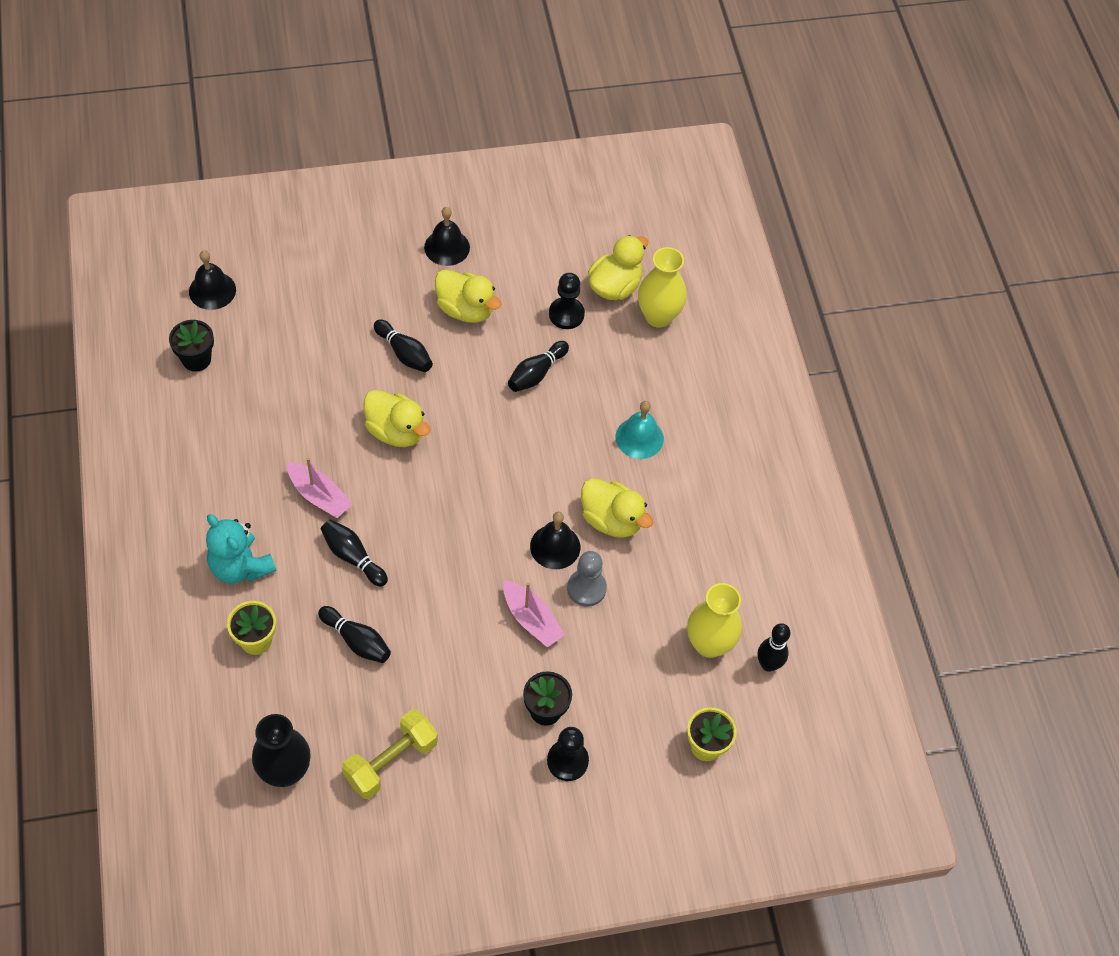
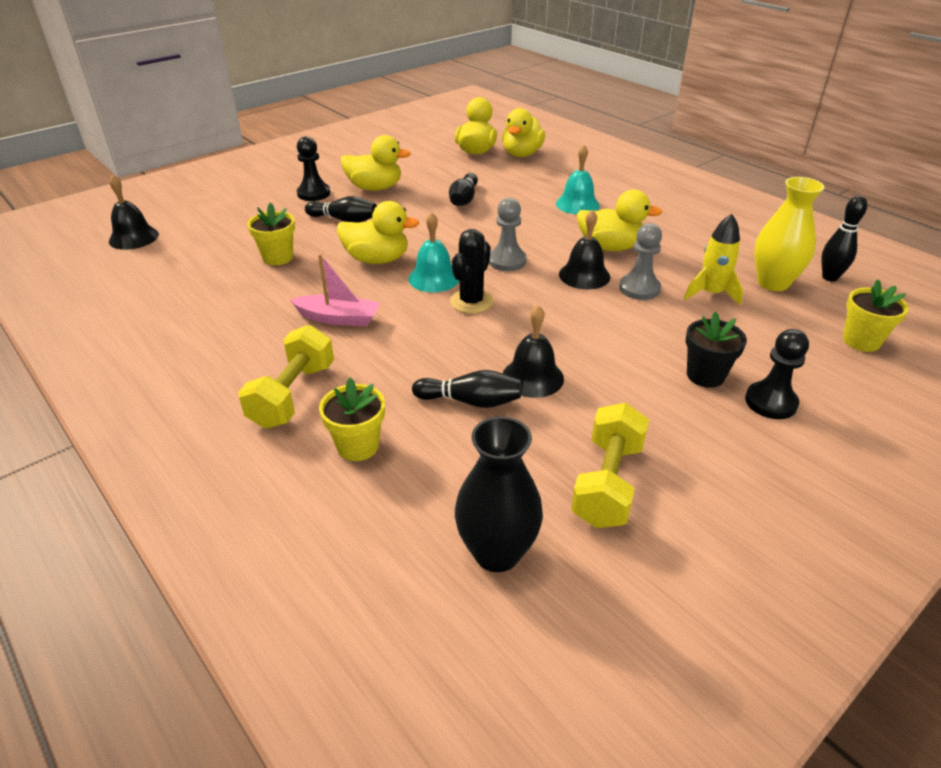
camera: 25 degrees left, 20 degrees down
black flower pot [169,320,214,372] -> none
turquoise teddy bear [206,514,276,584] -> yellow dumbbell [238,325,334,429]
black bowling pin [321,519,388,587] -> none
black bell [424,207,470,266] -> black bell moved to [503,305,564,398]
pink boat [503,580,565,648] -> none
black pawn [549,273,585,329] -> black pawn moved to [297,136,330,201]
yellow vase [638,247,687,328] -> yellow duck [502,108,545,157]
none -> yellow flower pot [247,202,295,265]
none -> turquoise bell [408,212,460,292]
none -> black cactus [450,229,493,314]
none -> grey pawn [489,198,527,271]
none -> yellow rocket [684,214,743,305]

